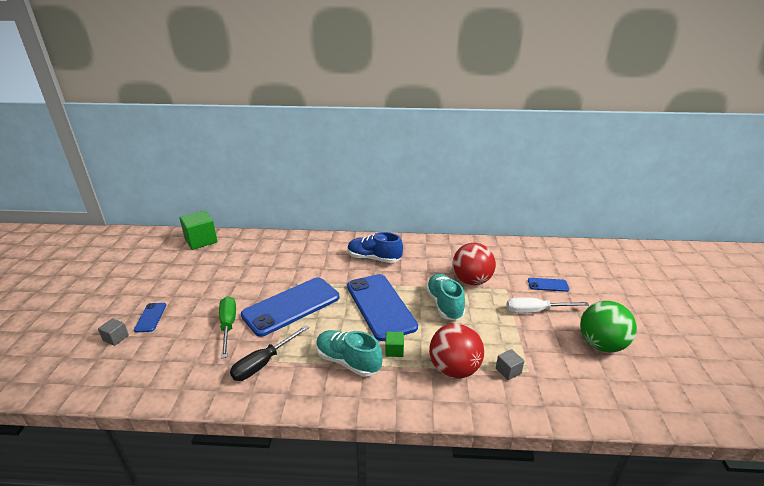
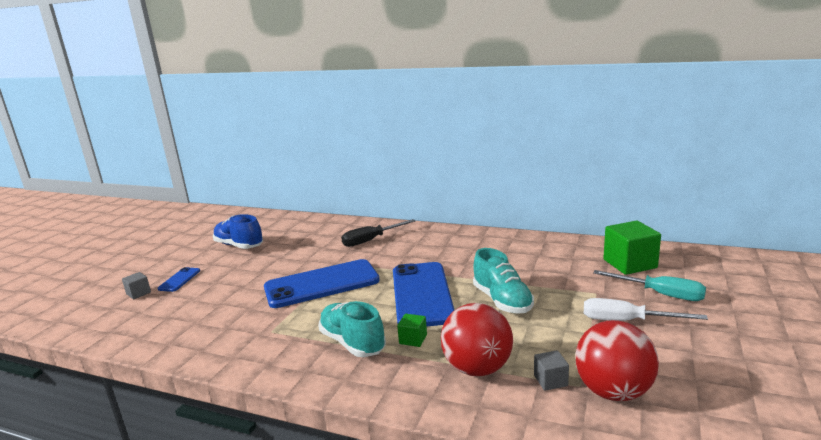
camera: 20 degrees right, 10 degrees down
green cube [180,210,218,250] -> green cube moved to [603,221,661,275]
green screwdriver [219,296,236,359] -> none
black screwdriver [230,325,309,381] -> black screwdriver moved to [341,219,416,247]
blue shoe [348,232,403,263] -> blue shoe moved to [213,214,263,249]
turquoise shoe [426,274,465,320] -> turquoise shoe turned 150 degrees clockwise [473,248,534,314]
red ball [452,243,496,285] -> red ball moved to [575,320,659,401]
blue phone [528,278,569,292] -> turquoise screwdriver [593,270,706,301]
green ball [580,301,637,352] -> none

